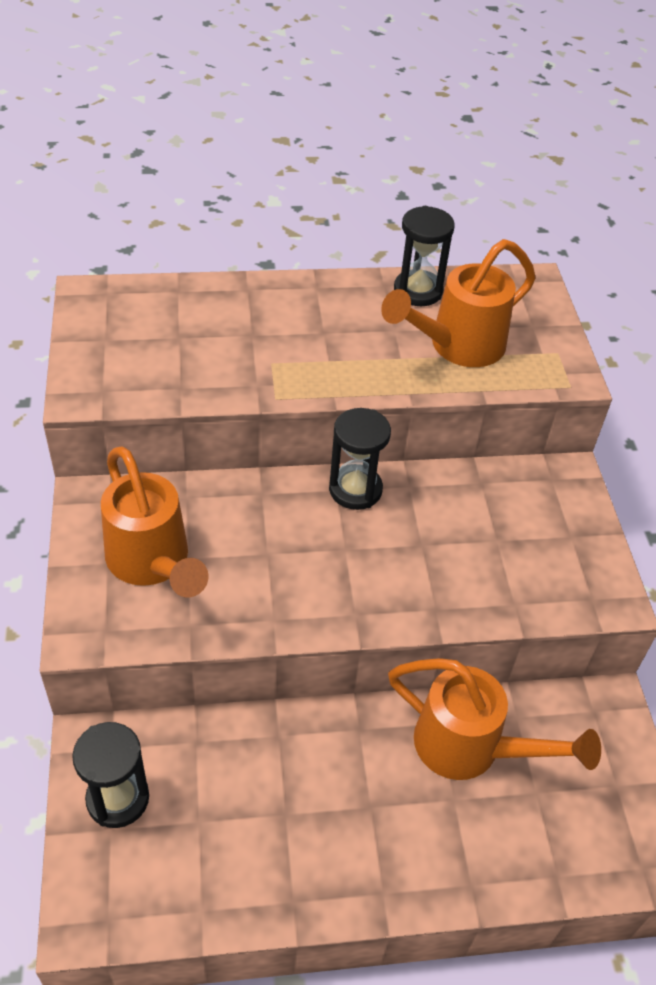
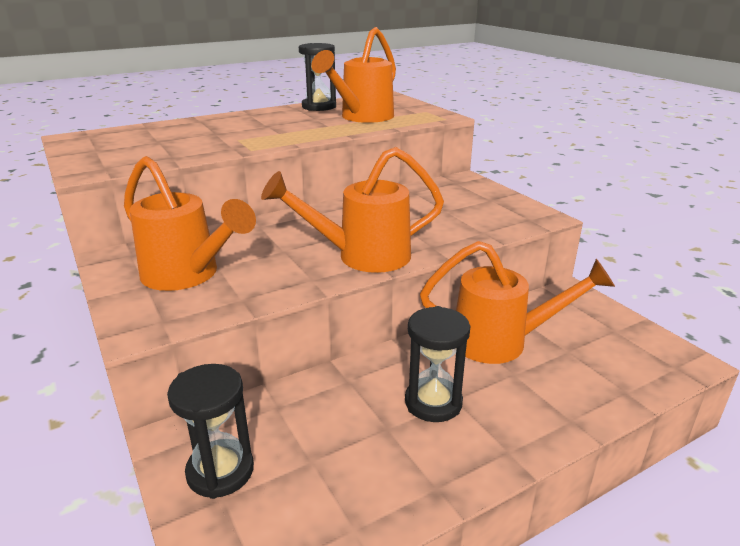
camera: 20 degrees left, 20 degrees down
black hourglass [329,408,391,510] -> black hourglass moved to [405,306,470,422]
none -> orange watering can [261,147,444,273]

